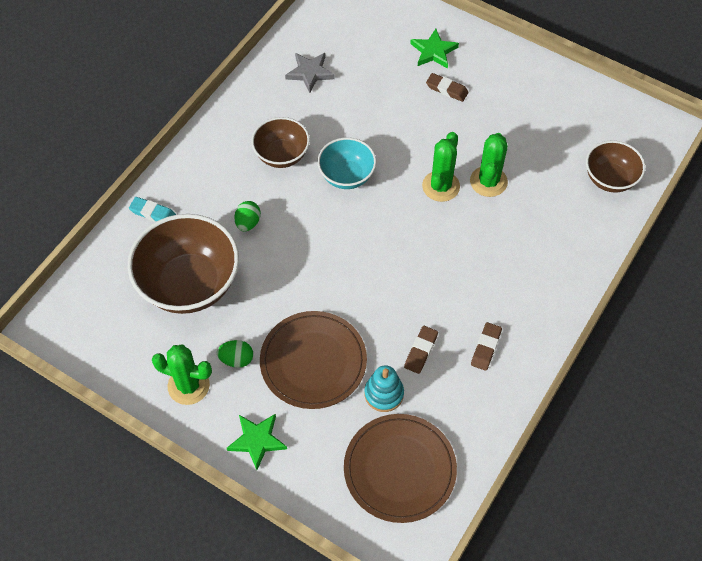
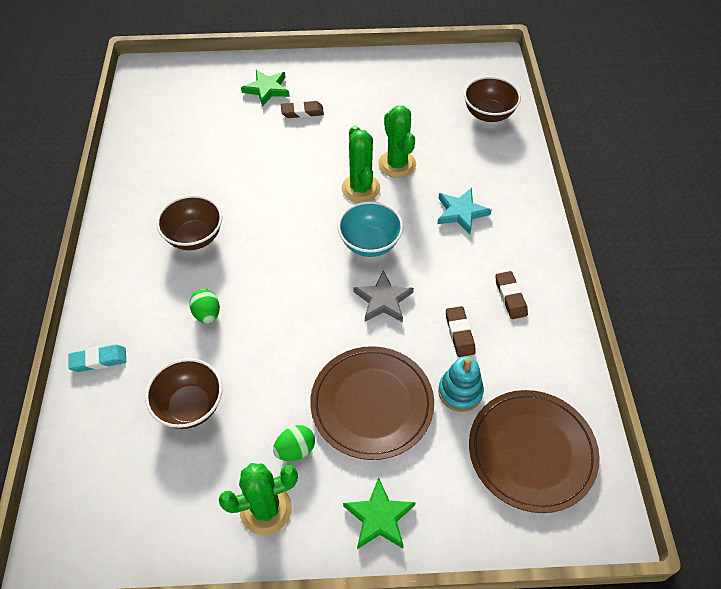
camera: 35 degrees left, 5 degrees down
brown bowl [128,214,239,314] -> brown bowl [145,358,222,429], size x0.57
grey star [285,53,335,93] -> grey star moved to [353,270,414,322]
turquoise bowl [317,137,376,189] -> turquoise bowl moved to [338,201,403,257]
none -> turquoise star [437,188,492,234]

